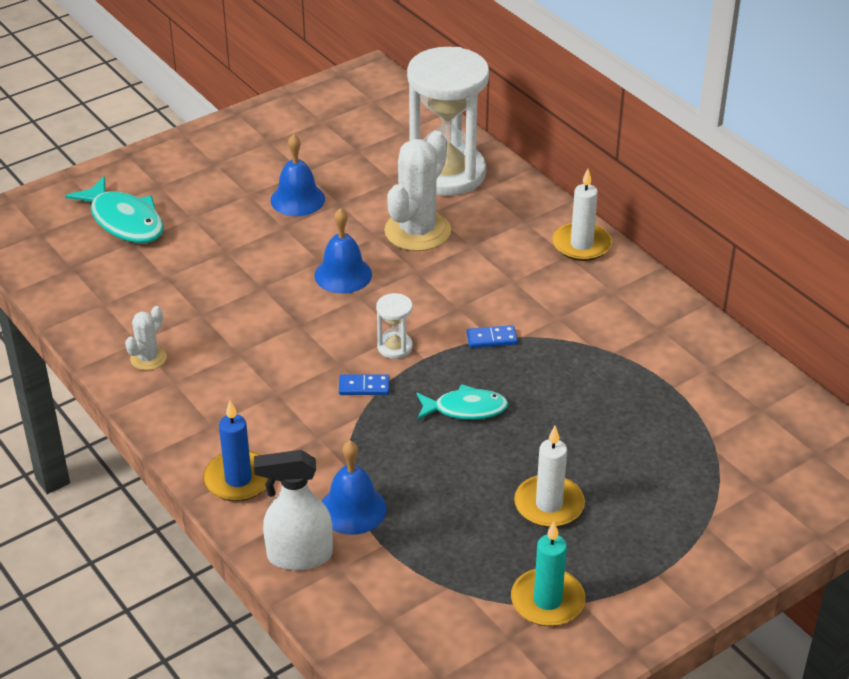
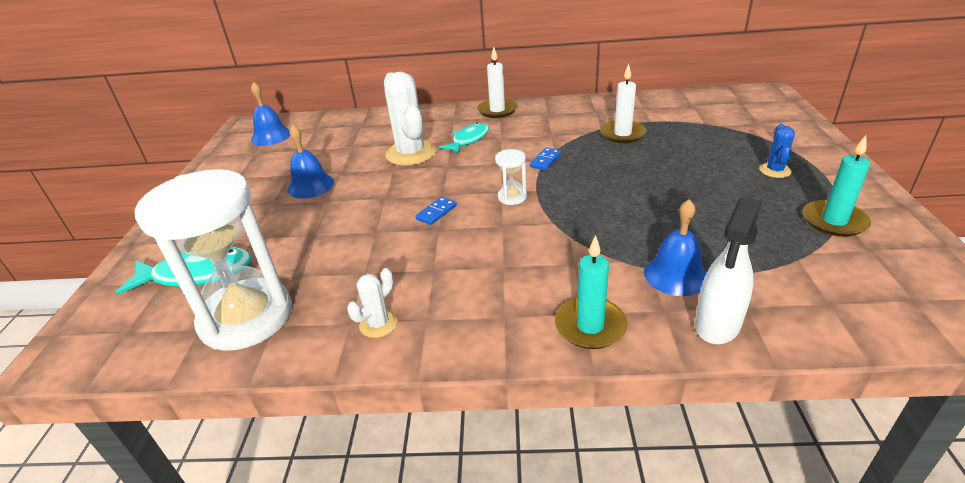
camera: 50 degrees left, 5 degrees down
white cactus [125,306,167,370] -> white cactus turned 60 degrees clockwise [347,268,398,338]
blue candle [203,401,268,502] -> turquoise candle [555,235,627,349]
blue bell [314,208,372,294] -> blue bell moved to [251,82,290,146]
blue domino [339,374,390,395] -> blue domino moved to [415,197,457,225]
white hourglass [407,47,489,196] -> white hourglass moved to [135,169,292,351]
turquoise fish [416,384,509,420] -> turquoise fish moved to [439,123,489,154]
white candle [514,426,585,528] -> white candle moved to [600,64,646,143]
none -> blue cactus [759,124,795,178]

